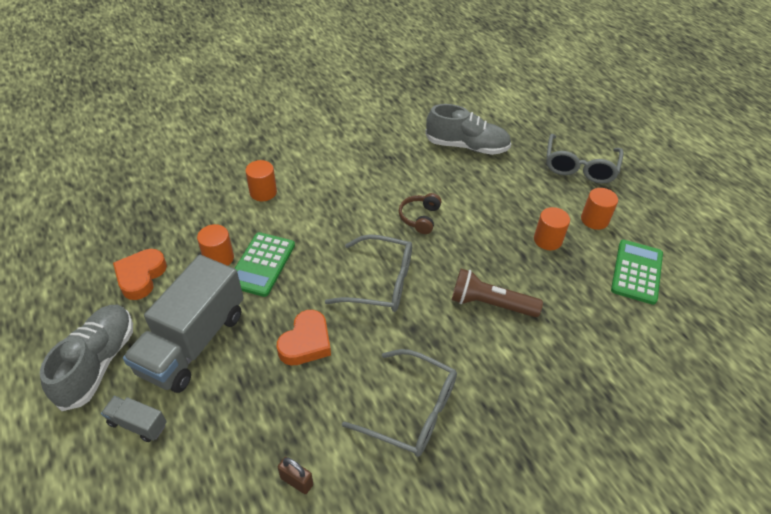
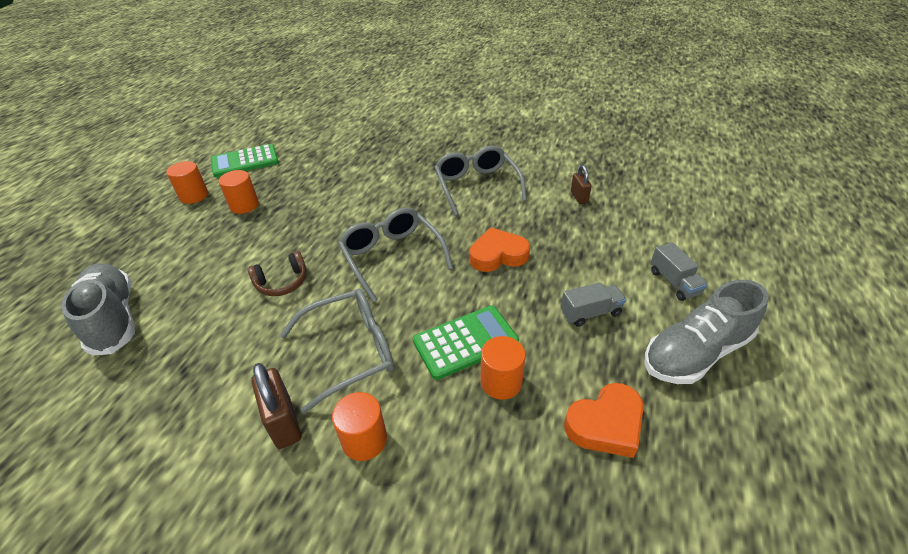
camera: 130 degrees left, 5 degrees down
grey truck [123,255,244,393] -> grey truck [561,282,627,327], size x0.44
brown flashlight [452,269,543,317] -> none
grey glasses [546,134,623,184] -> grey glasses moved to [280,289,394,414]
none -> brown padlock [251,363,301,449]

